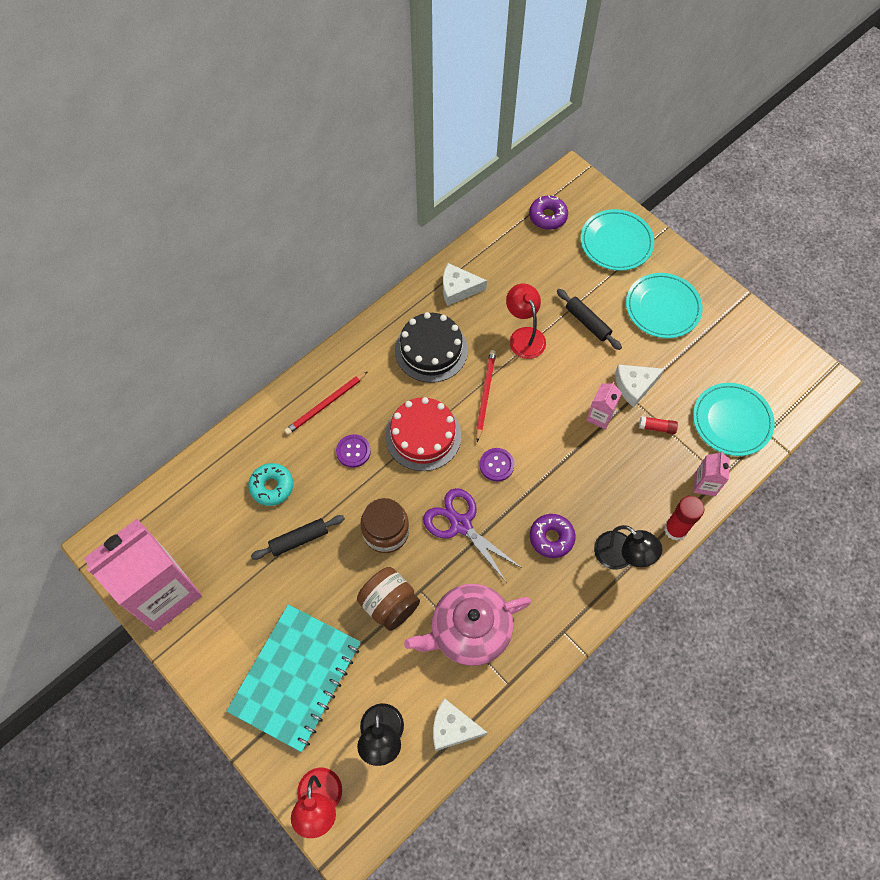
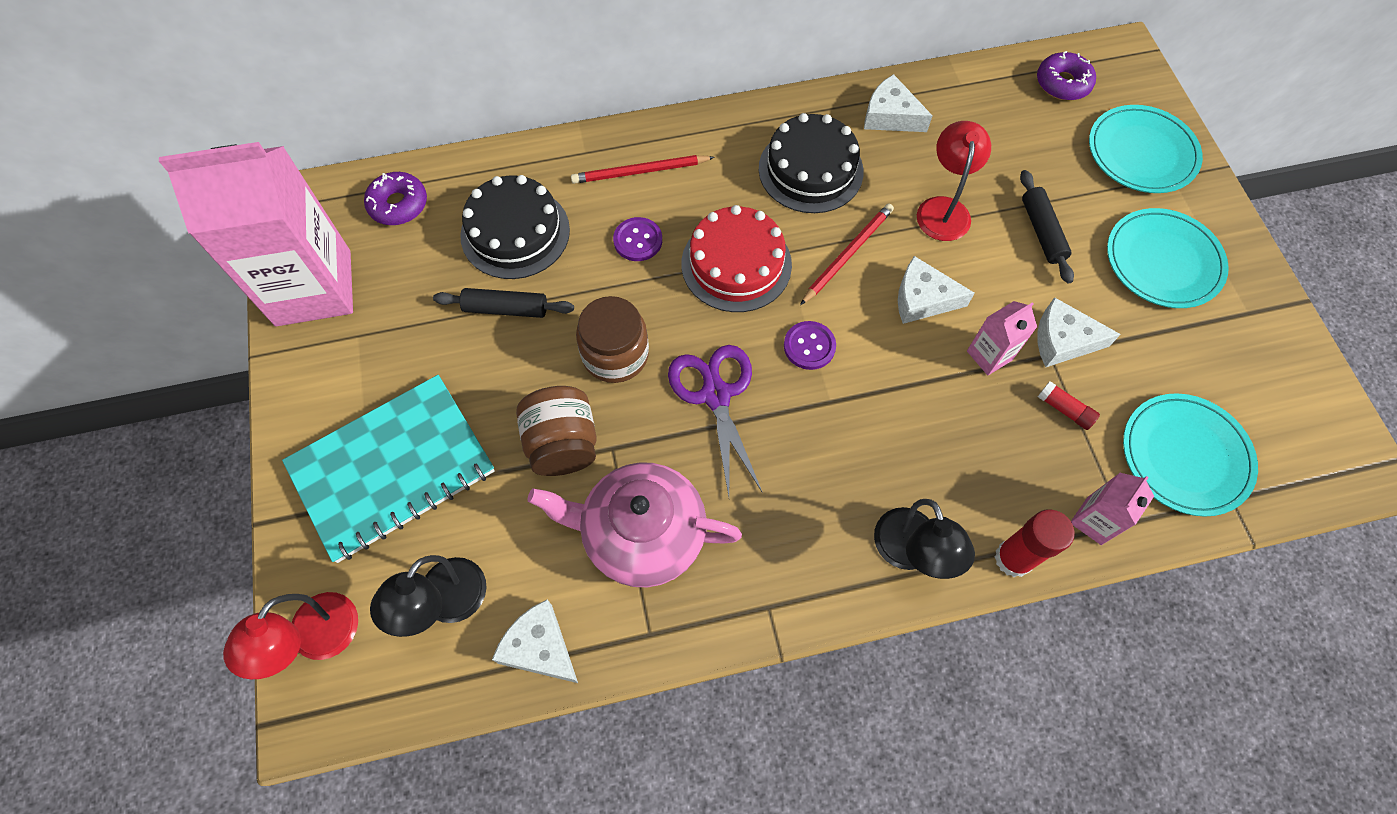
camera: 30 degrees right, 0 degrees up
turquoise donut [248,463,293,506] -> black cake [460,175,570,279]
purple donut [530,514,576,558] -> purple donut moved to [364,172,427,225]
none -> white cheese [898,256,975,324]

